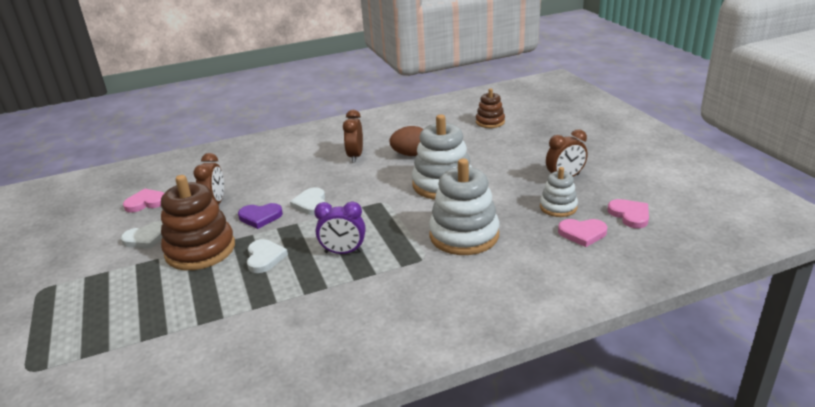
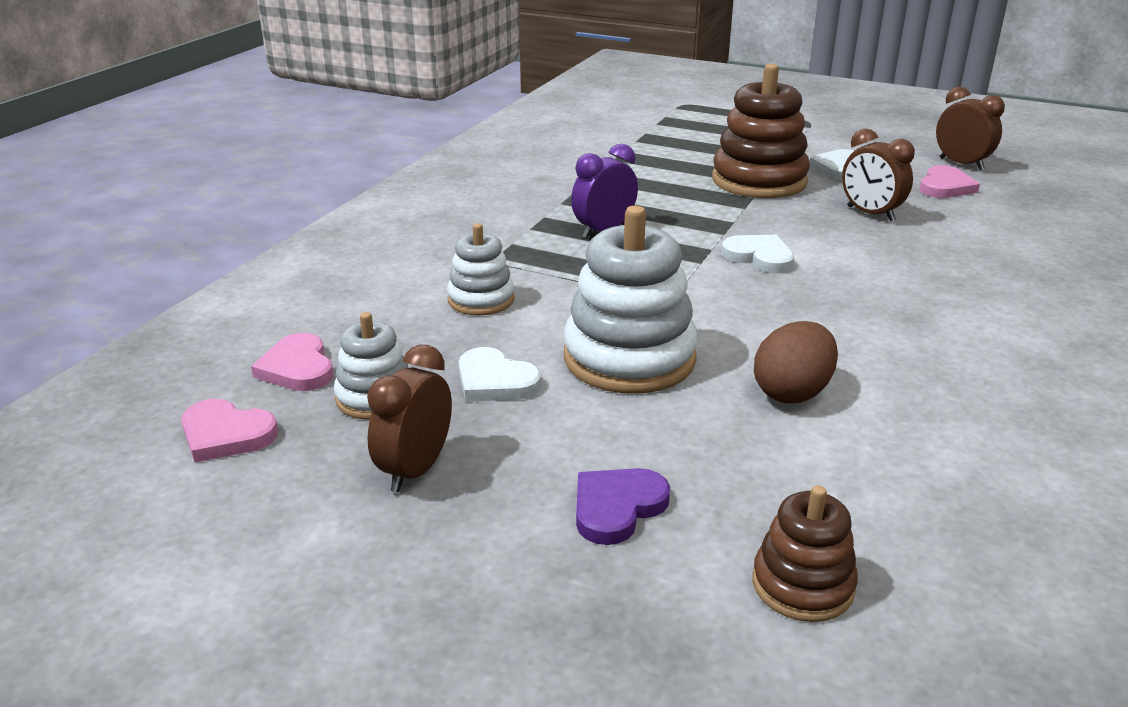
camera: 135 degrees right, 0 degrees up
purple heart [238,203,283,229] -> purple heart moved to [576,468,670,545]
white heart [247,239,288,273] -> white heart moved to [459,347,541,401]
brown clock [343,110,363,163] -> brown clock moved to [936,87,1005,170]
white stacking toy [429,159,499,255] -> white stacking toy [447,224,515,316], size x0.56
pink heart [558,219,607,247] -> pink heart turned 75 degrees counterclockwise [251,333,333,391]

